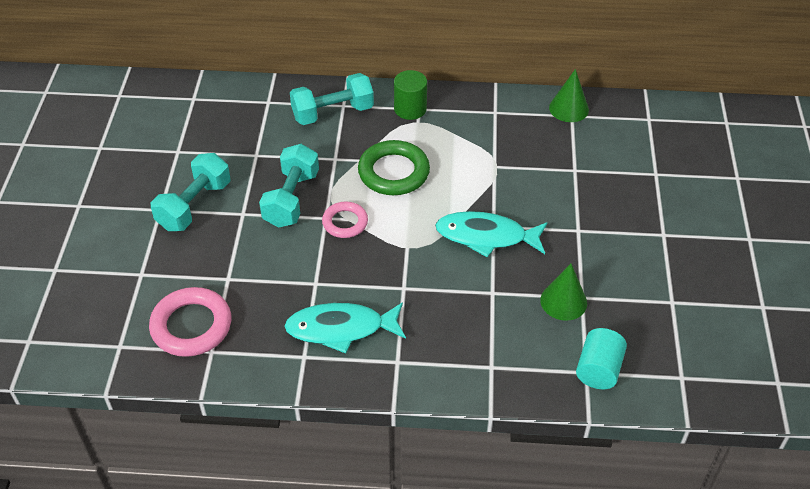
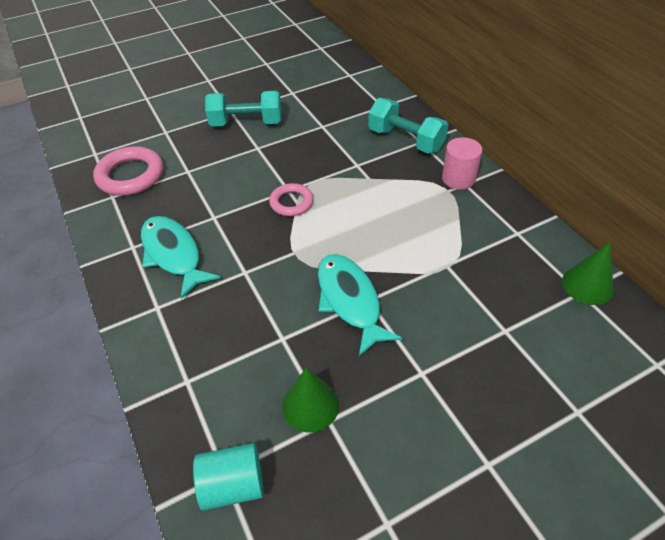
camera: 60 degrees right, 0 degrees up
turquoise dumbbell [259,144,319,228] -> none
green ring [358,140,430,195] -> none
green cylinder [394,70,427,120] -> pink cylinder [442,137,482,190]

